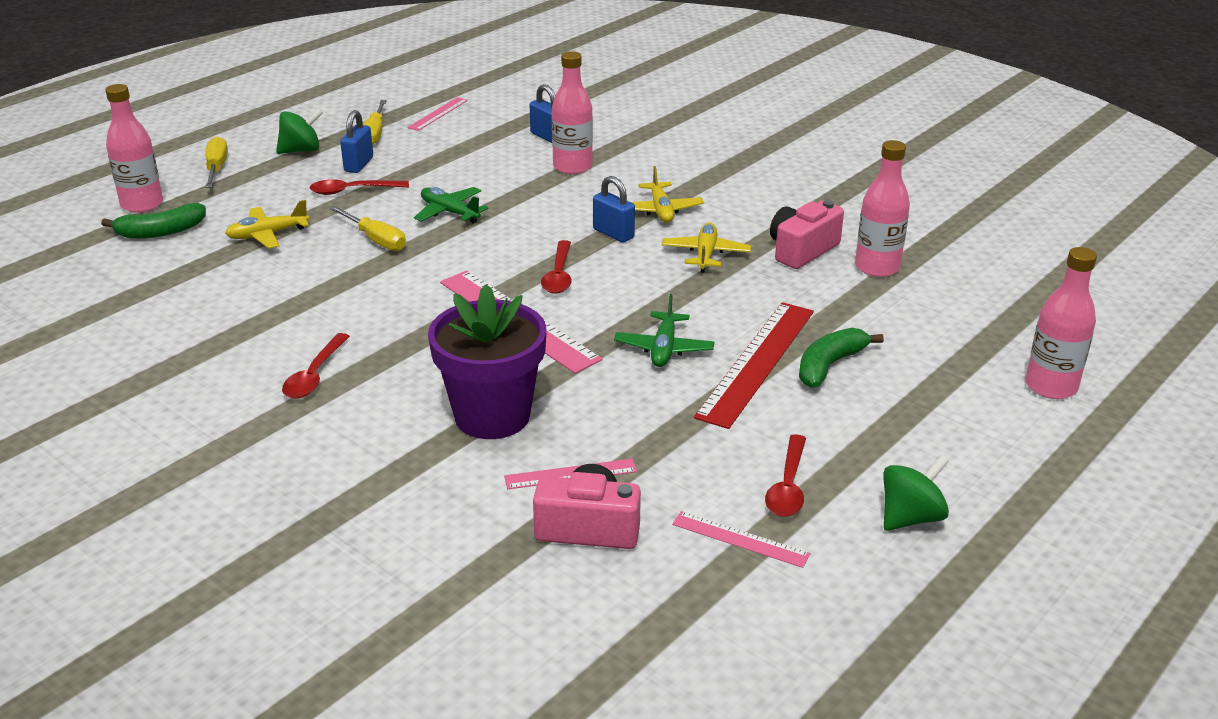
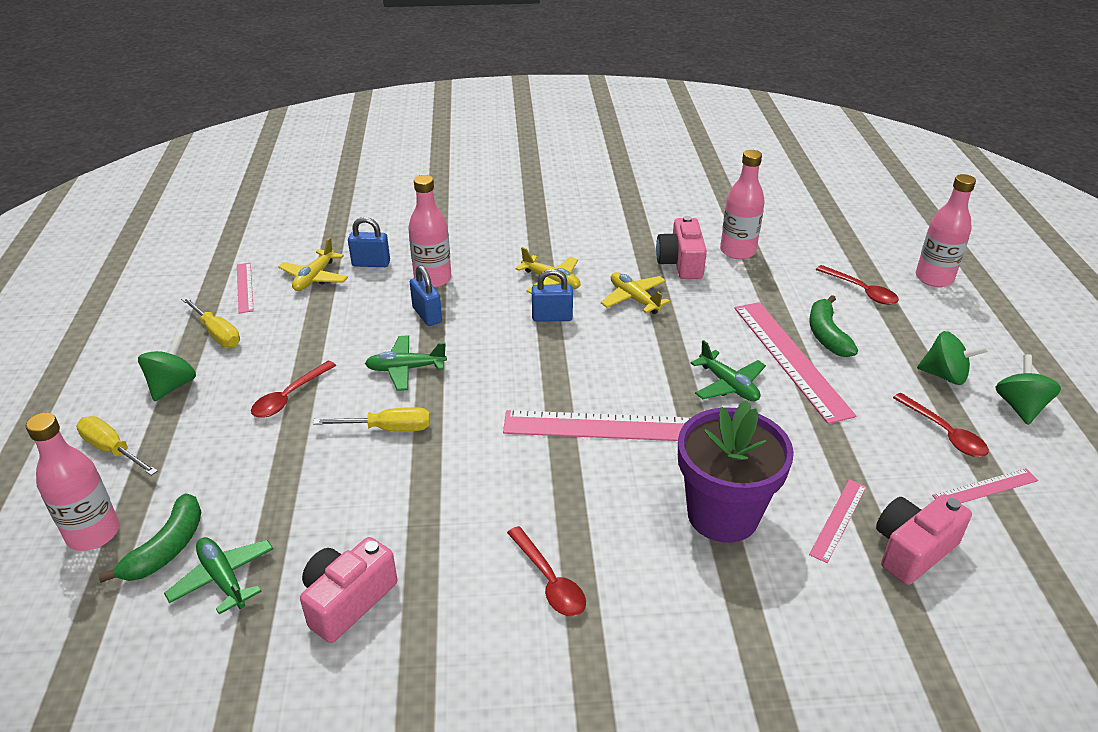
camera: 45 degrees left, 5 degrees up
yellow plane [225,200,309,249] -> yellow plane moved to [278,237,348,291]
blue padlock [340,110,373,173] -> blue padlock moved to [410,265,442,326]
red spoon [541,240,572,294] -> red spoon moved to [816,265,899,305]
red ruler [694,302,814,429] -> pink ruler [734,302,856,424]
none -> green plane [164,537,273,614]
none -> pink camera [300,537,397,643]
none -> green spinning top [917,331,988,385]

